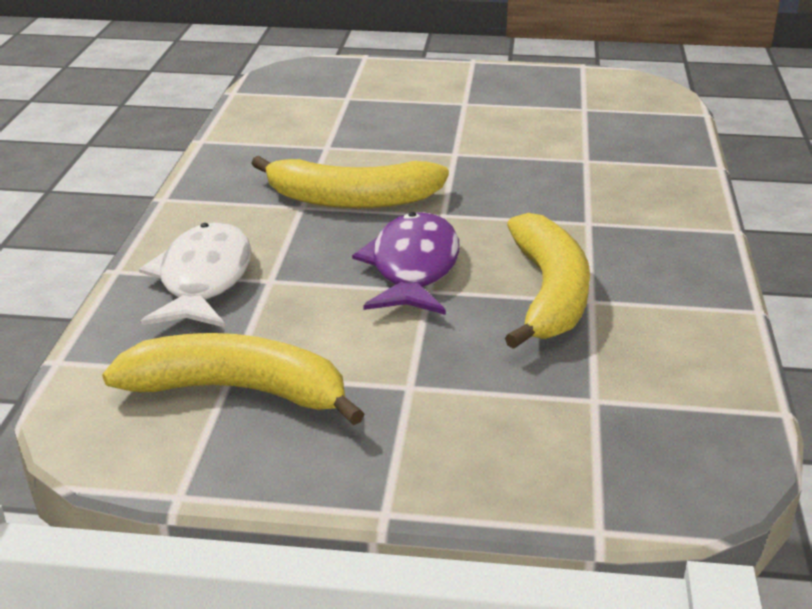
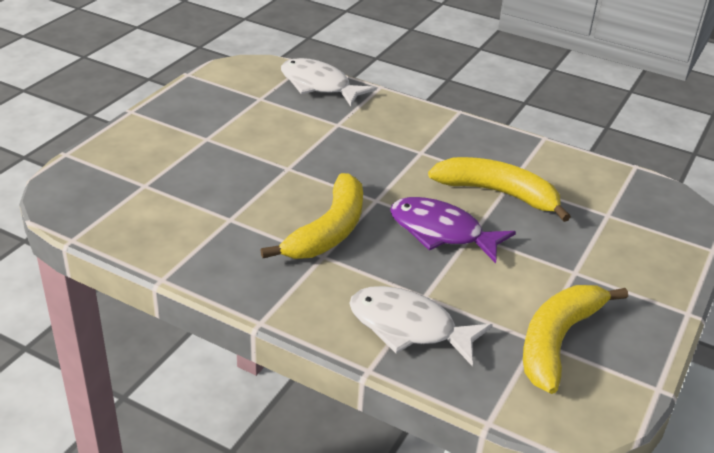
camera: 70 degrees left, 5 degrees up
none -> white fish [281,58,377,106]

